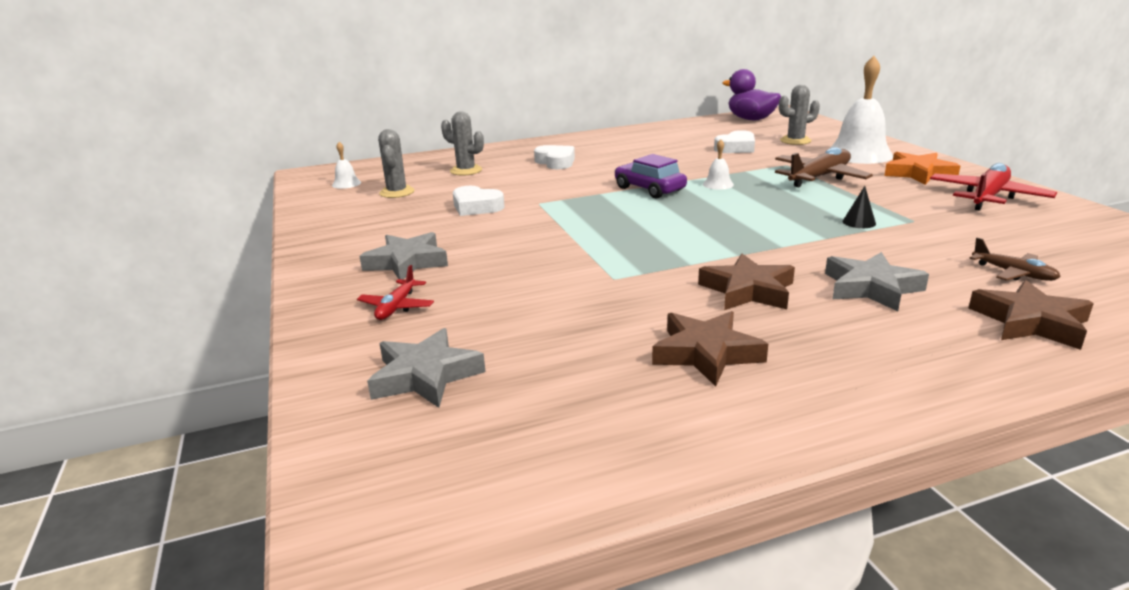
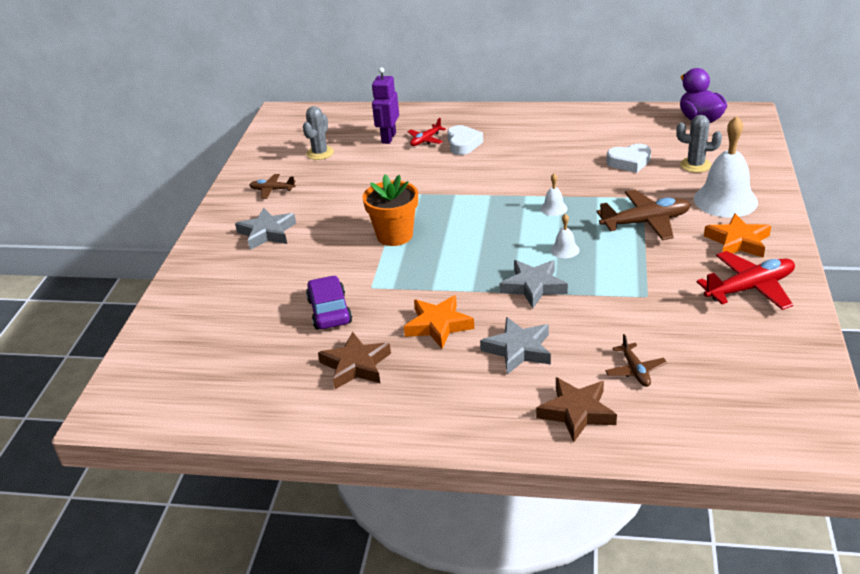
camera: 30 degrees right, 10 degrees up
white bell [332,142,361,189] -> white bell moved to [551,213,579,258]
red plane [357,265,434,320] -> red plane moved to [407,118,446,146]
grey star [367,328,486,408] -> grey star moved to [499,260,568,308]
grey cactus [441,111,484,175] -> purple robot [372,67,399,144]
white heart [453,186,505,216] -> none
purple car [614,154,687,198] -> purple car moved to [306,275,352,329]
brown star [698,254,795,310] -> orange star [404,295,475,349]
black cone [843,186,876,228] -> none
none -> brown plane [249,174,296,199]
none -> orange flower pot [363,174,418,246]

